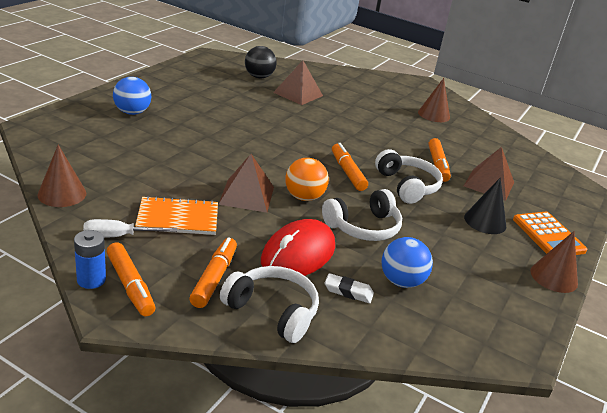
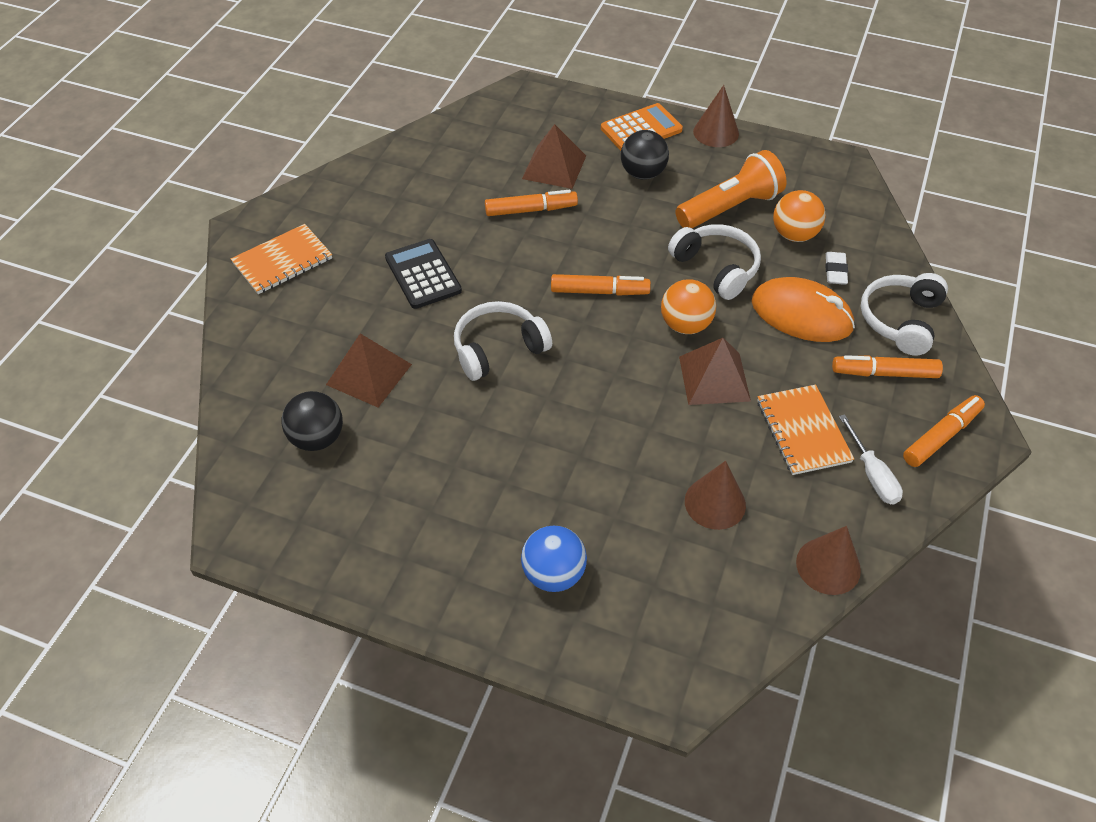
camera: 95 degrees left, 20 degrees up
blue battery [74,230,106,289] -> none
red mouse [261,219,335,276] -> orange mouse [752,277,855,342]
orange marker [332,143,368,191] -> orange marker turned 150 degrees counterclockwise [551,274,651,296]
white headphones [375,149,443,204] -> white headphones moved to [454,301,552,381]
blue ball [381,237,433,288] -> orange ball [773,190,826,242]
brown cone [418,78,450,122] -> brown cone moved to [685,461,746,530]
black cone [464,178,506,234] -> black ball [621,130,669,180]
none -> orange notebook [231,224,332,294]
none -> black calculator [385,239,462,309]
none -> orange flashlight [675,150,787,228]

